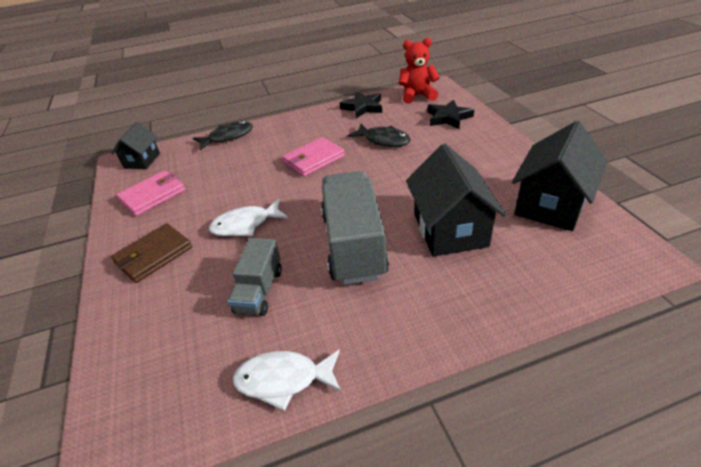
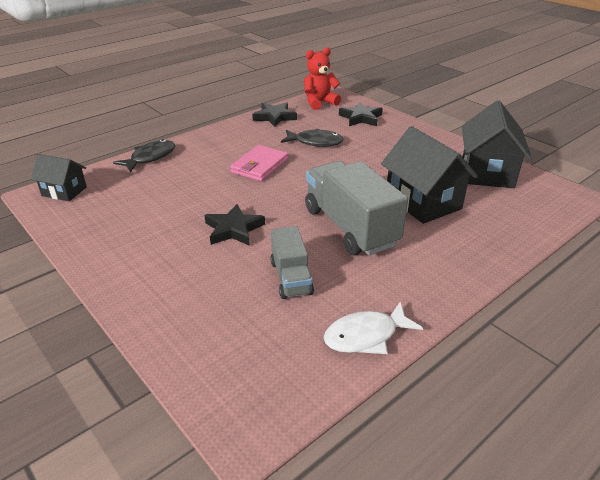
camera: 25 degrees left, 5 degrees down
brown wallet [111,223,192,283] -> none
black house [112,122,160,169] -> black house turned 60 degrees counterclockwise [31,154,87,201]
pink wallet [116,171,185,216] -> none
white fish [209,199,288,236] -> black star [204,204,265,246]

